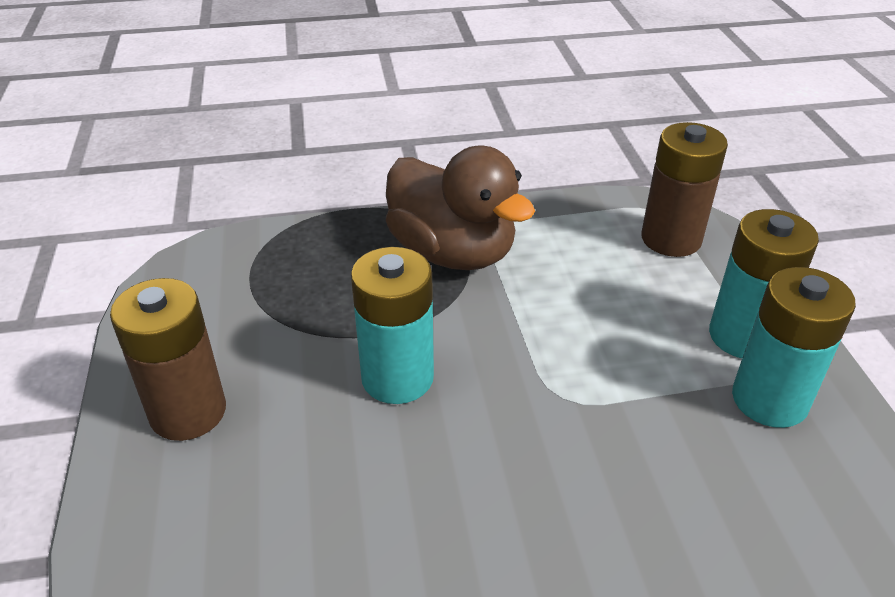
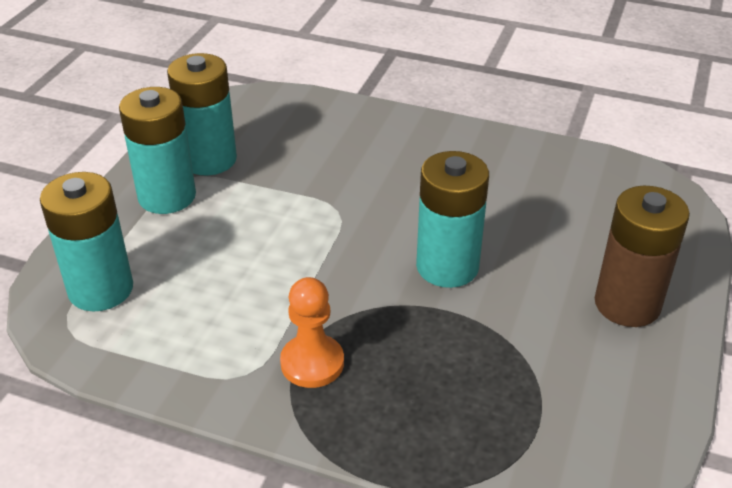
camera: 150 degrees left, 0 degrees up
brown duck [386,146,535,270] -> orange pawn [280,277,344,388]
brown battery [641,122,728,257] -> turquoise battery [40,172,133,311]

